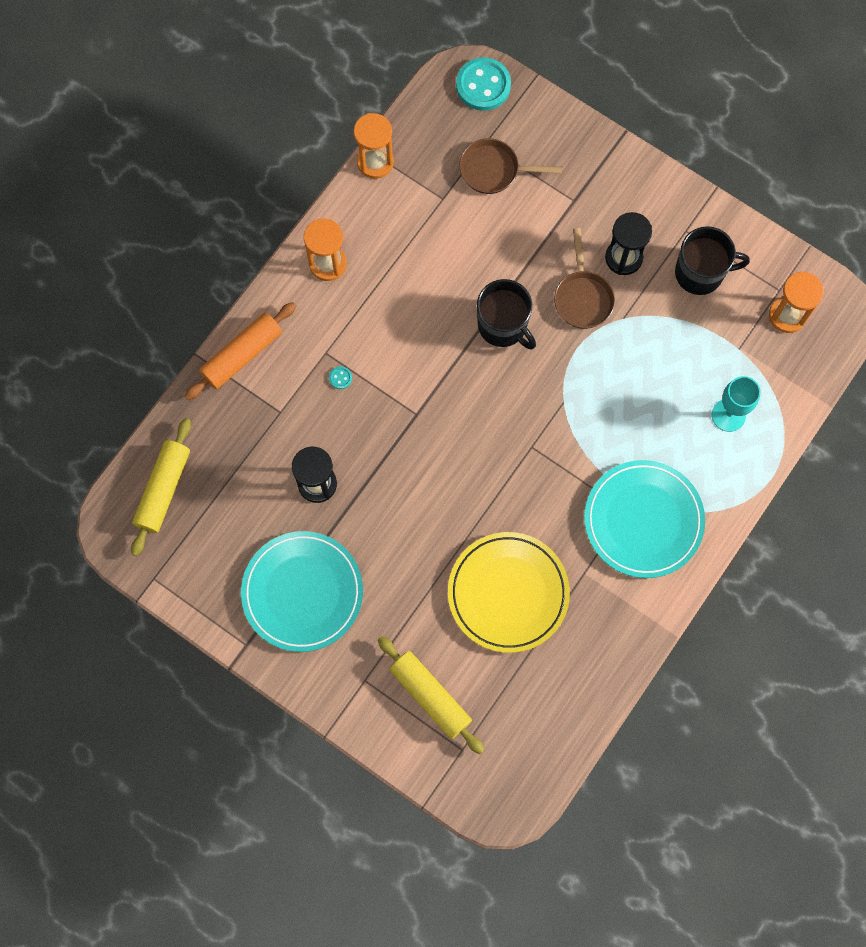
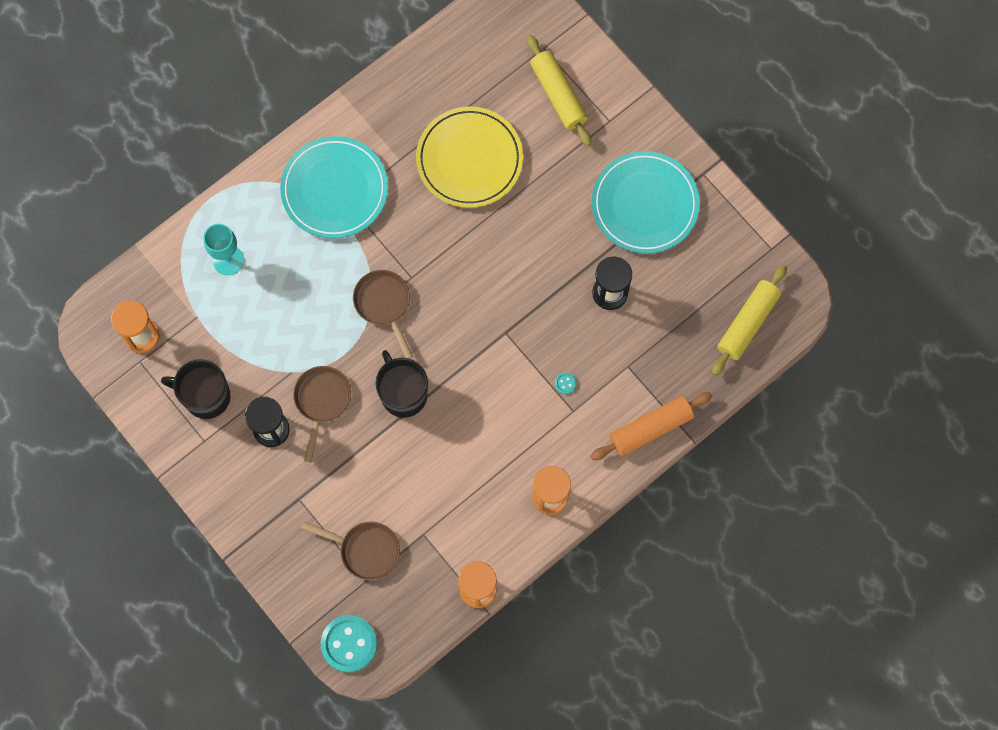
camera: 165 degrees left, 0 degrees up
none -> brown pan [353,270,413,359]

